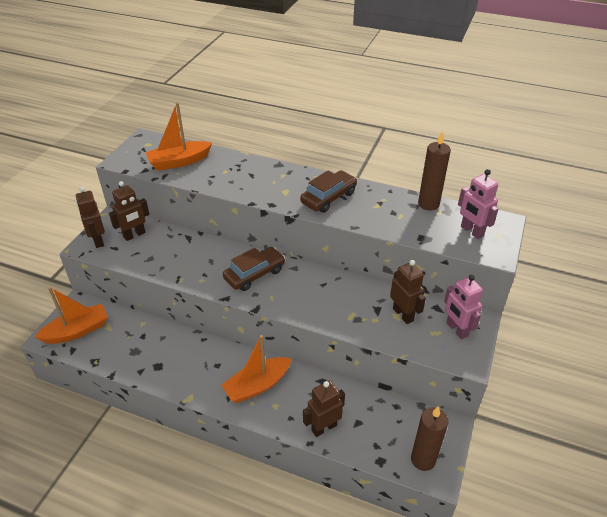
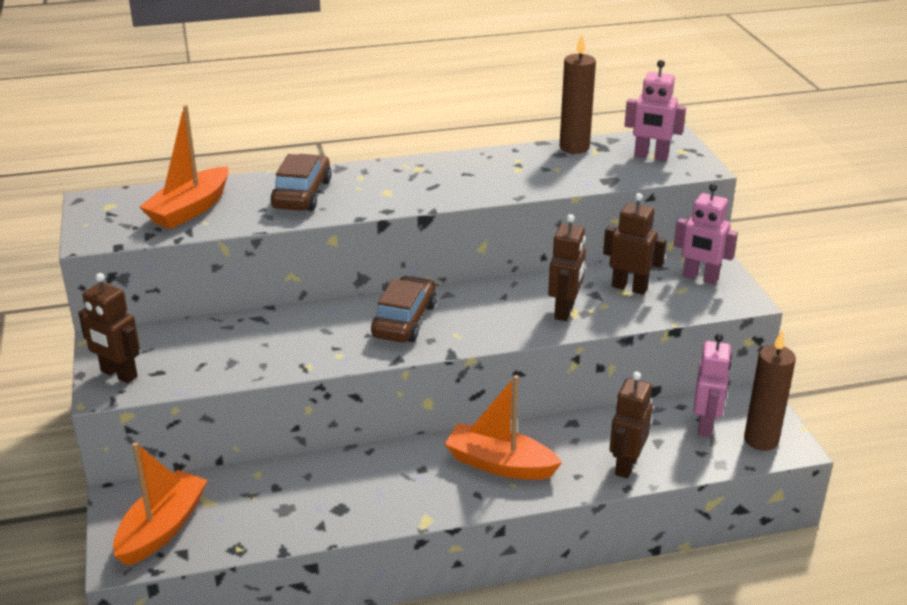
camera: 35 degrees left, 10 degrees down
brown robot [109,181,149,241] -> brown robot moved to [548,214,586,321]
orange boat [221,335,292,403] -> orange boat turned 90 degrees clockwise [445,375,562,480]
brown car [300,170,357,213] -> brown car moved to [270,154,331,211]
none -> pink robot [693,333,732,437]

